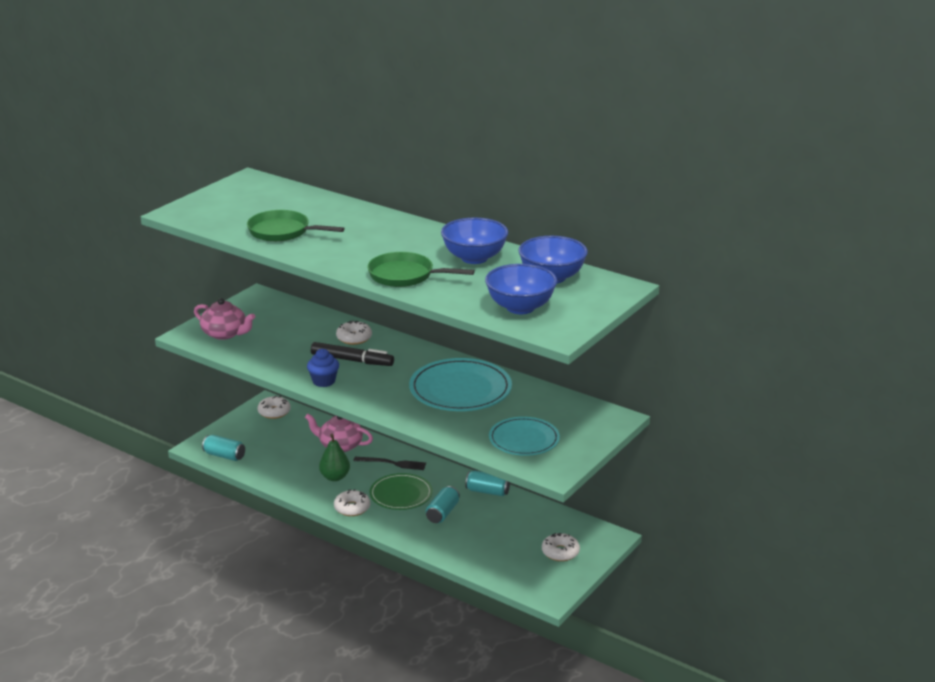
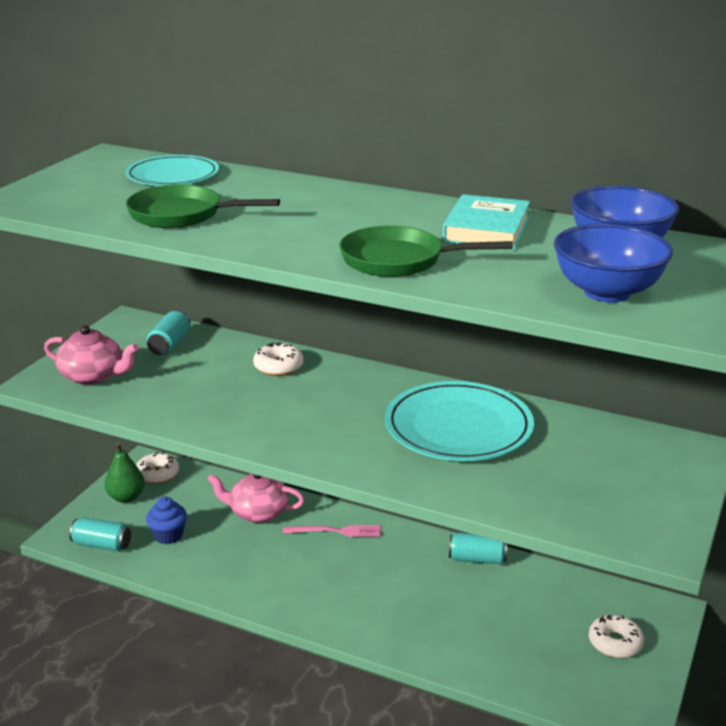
camera: 10 degrees left, 0 degrees up
blue cupcake [307,349,339,387] -> blue cupcake moved to [146,497,187,544]
black marker [311,342,394,366] -> none
green pear [319,434,350,481] -> green pear moved to [104,442,145,503]
white donut [334,489,370,516] -> none
black fork [354,457,426,470] -> pink fork [283,525,381,537]
green plate [369,473,433,510] -> none
turquoise can [426,486,460,523] -> turquoise can moved to [146,310,191,356]
blue bowl [441,218,508,264] -> turquoise book [442,194,530,250]
turquoise plate [489,417,560,456] -> turquoise plate moved to [125,155,219,186]

